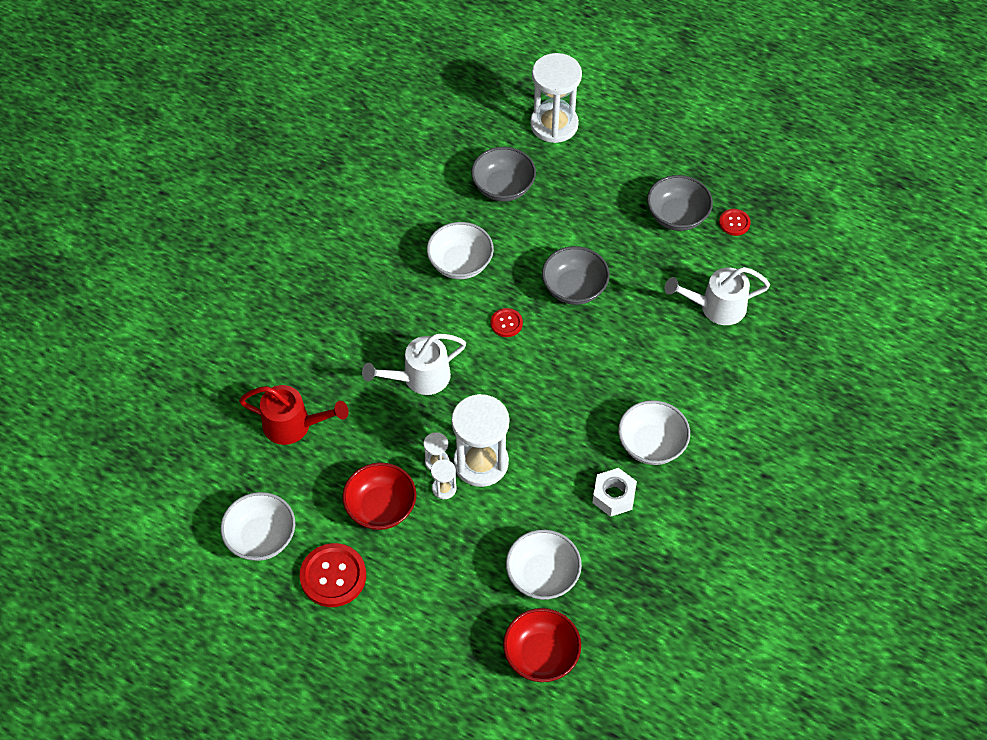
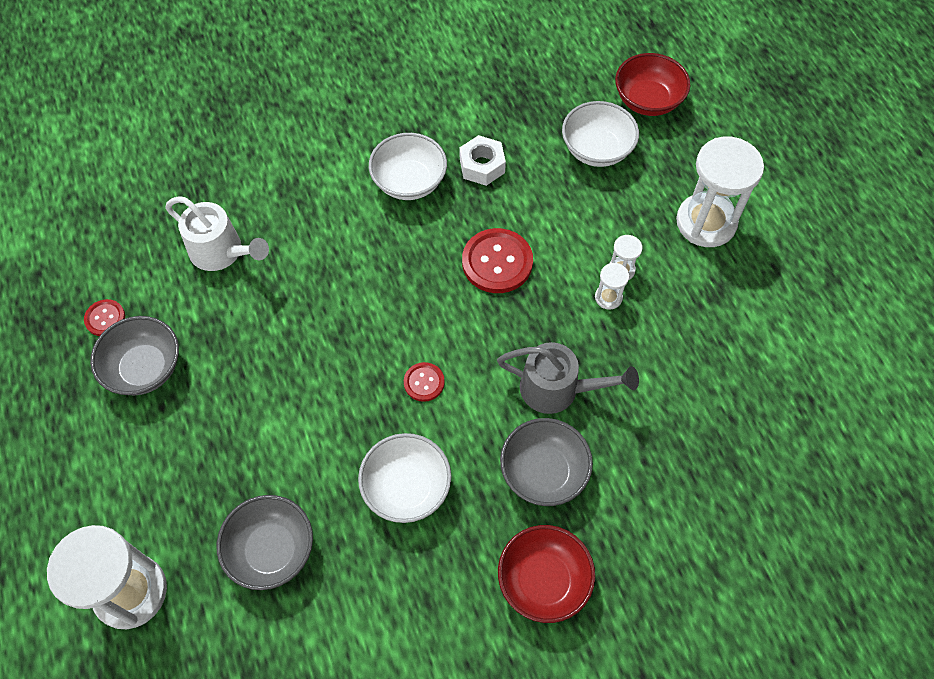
camera: 140 degrees left, 5 degrees up
white bowl [220,492,295,561] -> none
red watering can [239,385,349,445] -> none
red button [299,543,366,607] -> red button moved to [462,228,533,293]
red bowl [342,463,416,530] -> red bowl moved to [498,525,595,623]
white watering can [362,334,466,395] -> grey watering can [497,342,639,414]
white hourglass [451,394,509,487] -> white hourglass moved to [676,137,764,247]
grey bowl [542,246,610,305] -> grey bowl moved to [500,418,593,506]

